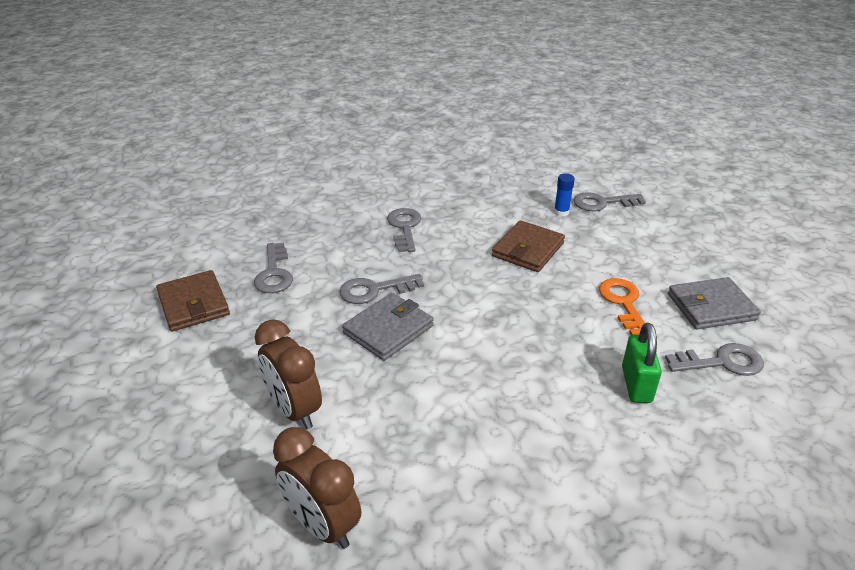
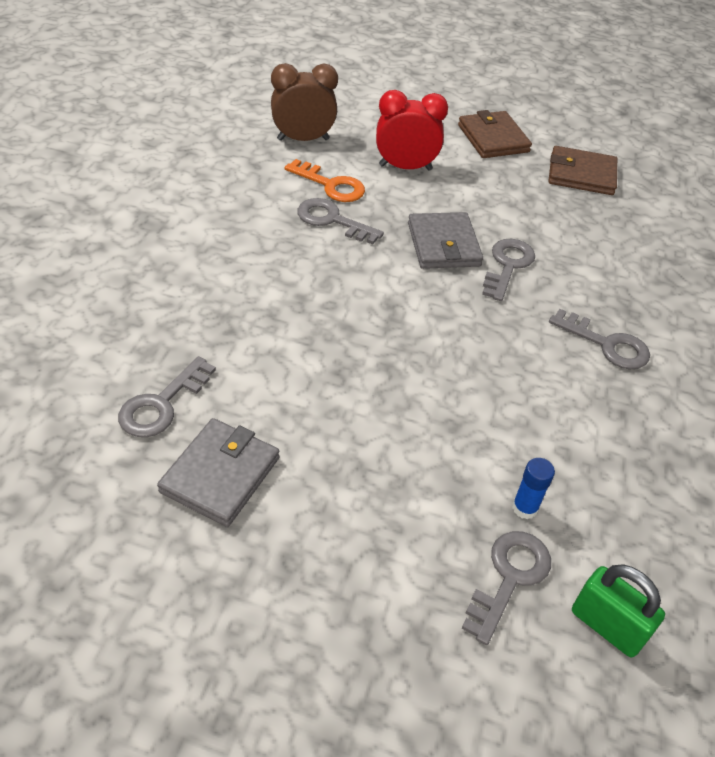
camera: 125 degrees right, 10 degrees up
grey key [254,243,293,293] -> grey key moved to [297,198,384,244]
brown clock [255,319,322,429] -> red clock [376,90,448,171]
brown wallet [492,220,565,272] -> brown wallet moved to [458,110,532,158]
orange key [599,278,645,335] -> orange key moved to [284,159,365,202]
green padlock [622,323,662,403] -> green padlock moved to [572,564,665,657]

